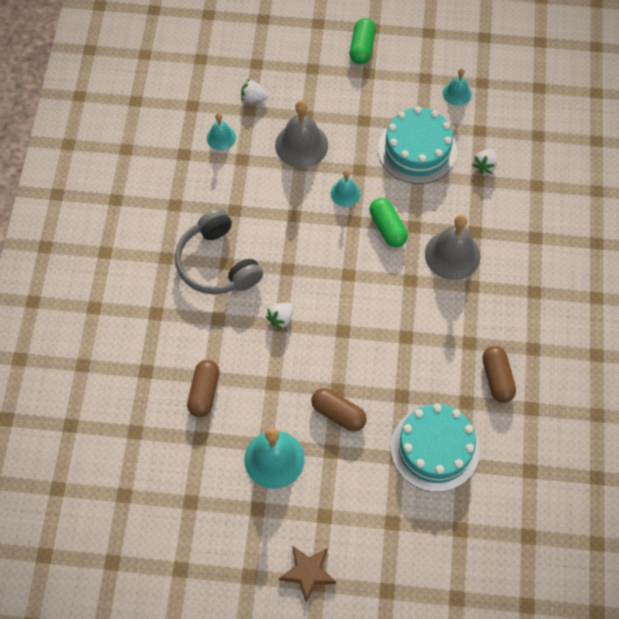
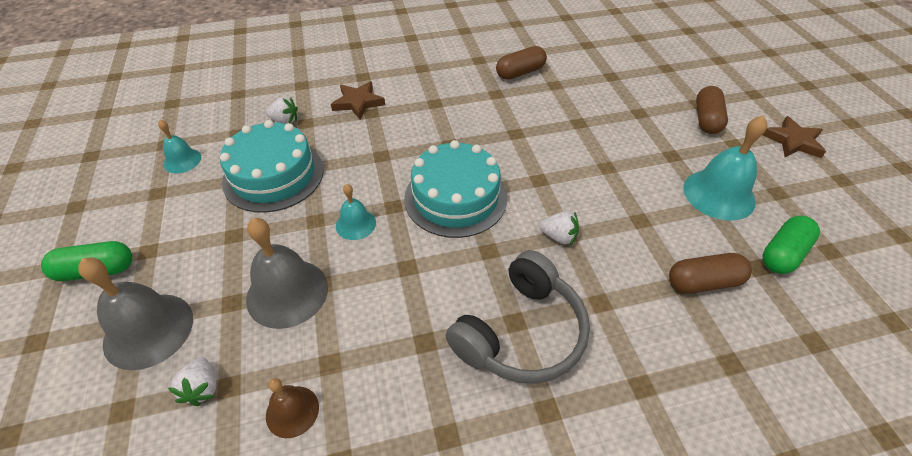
camera: 110 degrees left, 15 degrees down
turquoise bell [207,113,236,150] -> brown bell [266,378,319,438]
brown capsule [311,388,367,431] -> brown capsule moved to [696,86,728,134]
green capsule [370,198,408,247] -> green capsule moved to [763,216,820,274]
turquoise cake [391,404,480,492] -> turquoise cake moved to [404,140,507,238]
grey bell [425,214,480,280] -> grey bell moved to [78,257,193,370]
none -> brown star [331,81,385,119]

